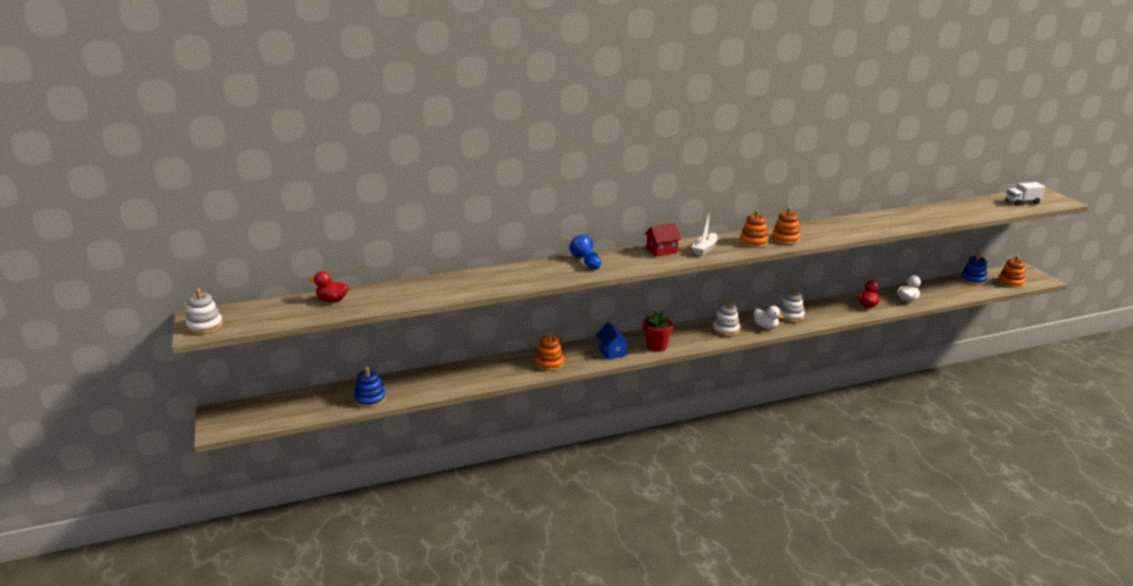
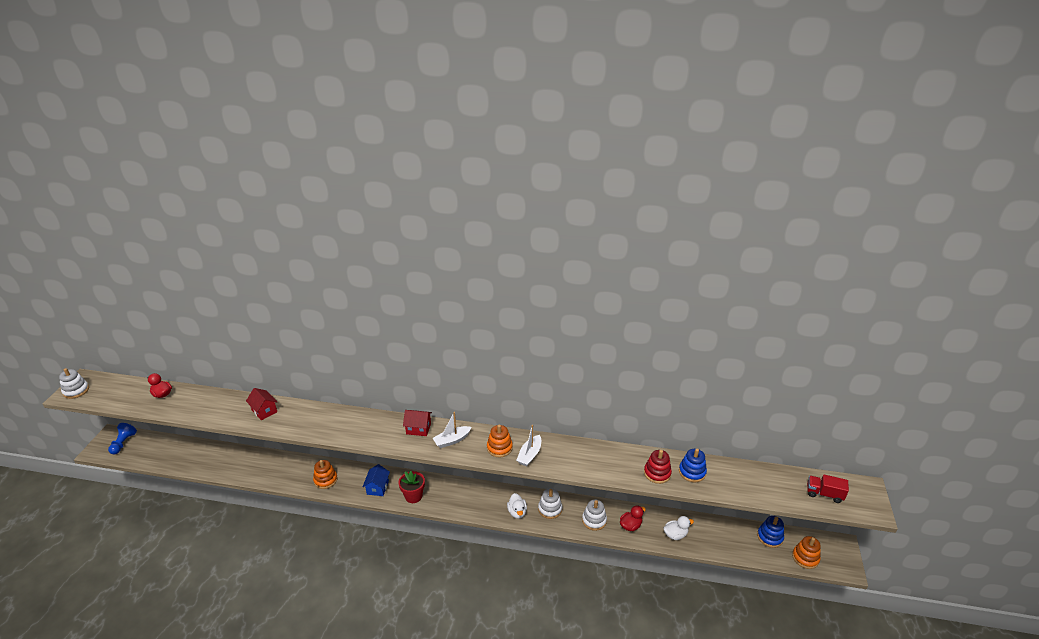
camera: 30 degrees right, 10 degrees up
blue stacking toy [354,367,386,408] -> blue stacking toy moved to [679,449,707,482]
blue pawn [569,235,601,270] -> blue pawn moved to [108,423,137,454]
white stacking toy [712,300,740,337] -> white stacking toy moved to [582,500,607,531]
orange stacking toy [772,207,801,245] -> white boat [516,425,541,466]
white truck [1006,182,1045,206] -> red truck [807,475,849,503]
none -> red house [246,388,277,420]
none -> red stacking toy [644,450,672,484]

